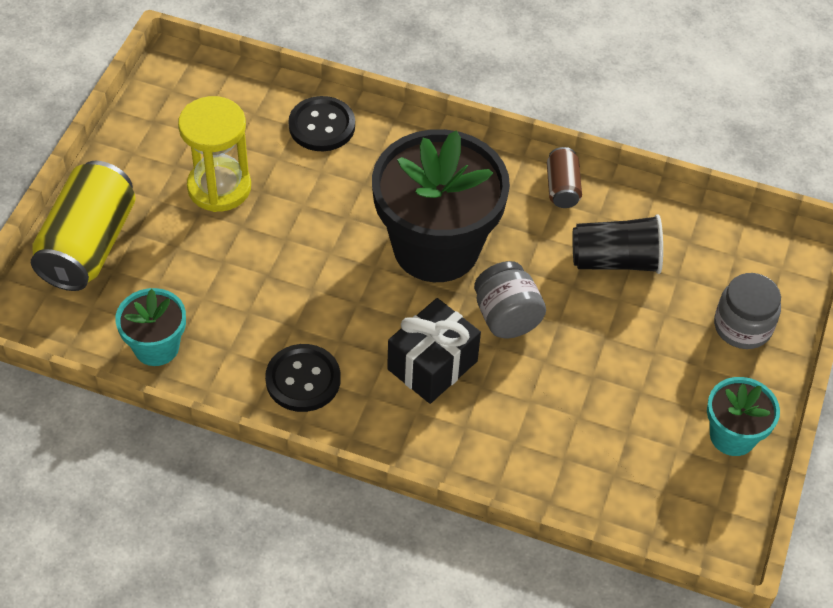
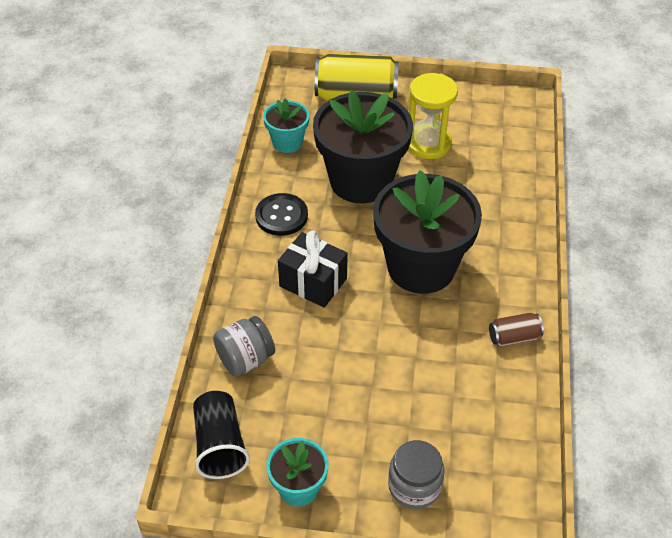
camera: 80 degrees right, 5 degrees down
black button [288,96,355,151] -> none
grey jar [474,261,546,338] -> grey jar moved to [213,316,275,376]
black cup [572,214,663,274] -> black cup moved to [193,391,250,479]
none -> black flower pot [313,90,413,204]

